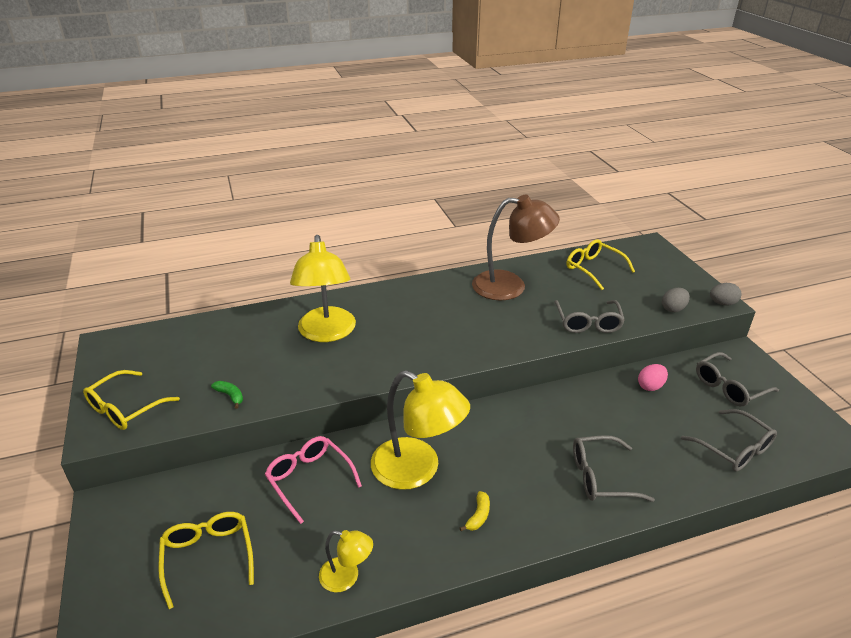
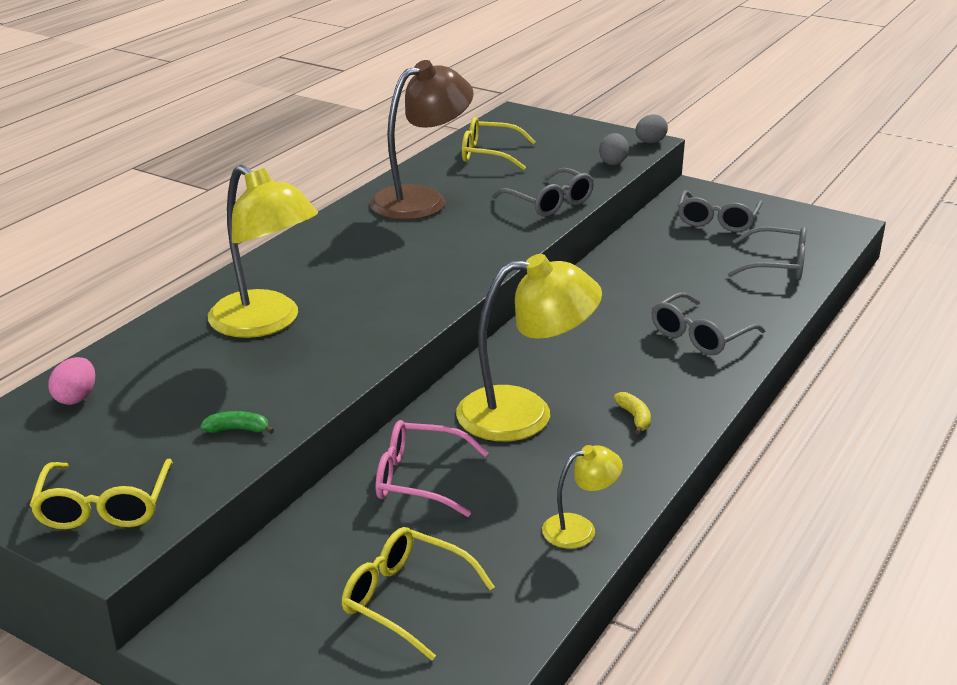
camera: 40 degrees left, 5 degrees down
pink egg [638,364,668,391] -> pink egg moved to [48,357,95,405]

